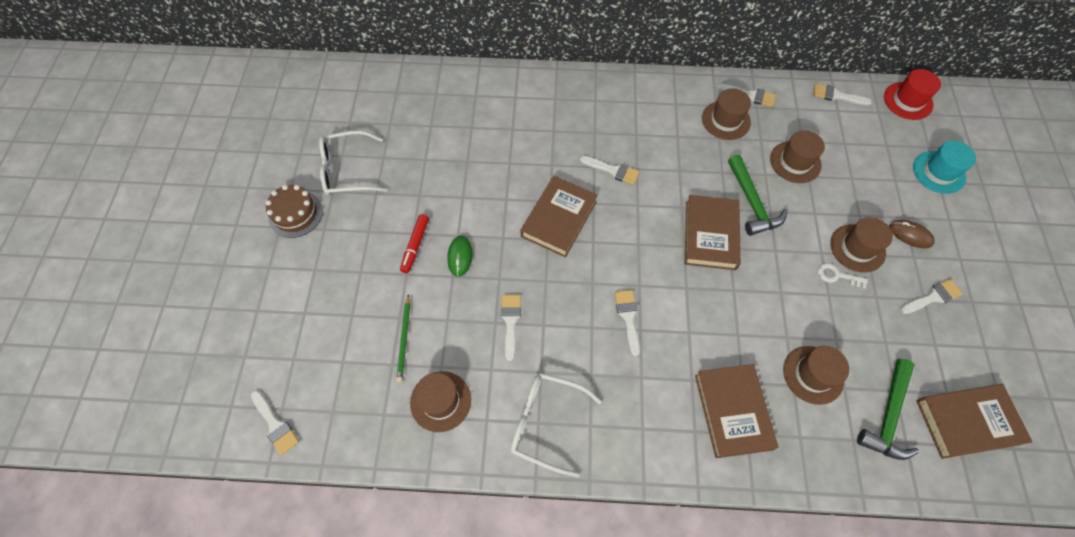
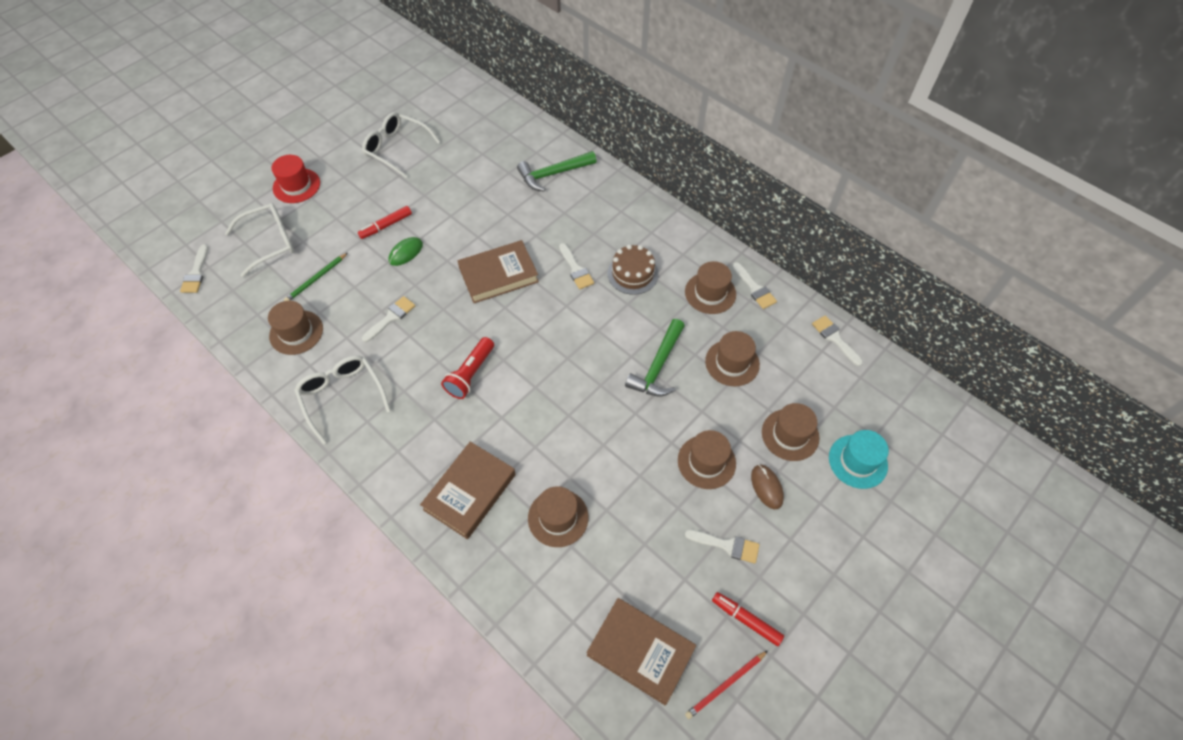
camera: 40 degrees right, 5 degrees down
brown cake [265,185,323,238] -> brown cake moved to [607,245,659,295]
white brush [614,290,640,356] -> red flashlight [441,337,494,399]
brown book [685,195,741,270] -> none
white key [818,263,868,289] -> none
green hammer [857,359,919,460] -> green hammer moved to [517,151,597,192]
red hat [884,69,941,120] -> red hat moved to [271,155,320,203]
none -> white glasses [225,203,294,277]
none -> red pencil [685,651,768,719]
none -> red marker [712,592,784,646]
none -> brown hat [762,403,819,461]

